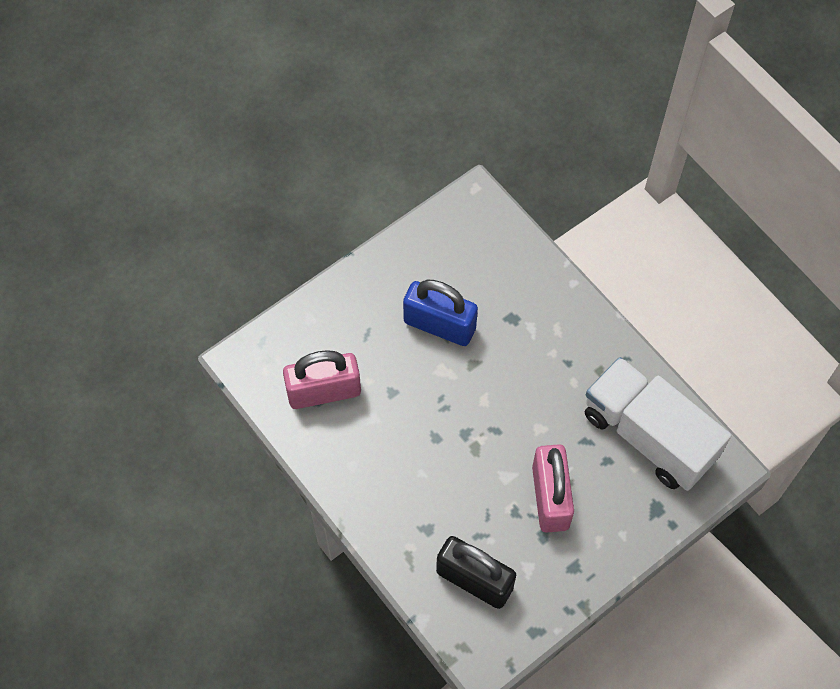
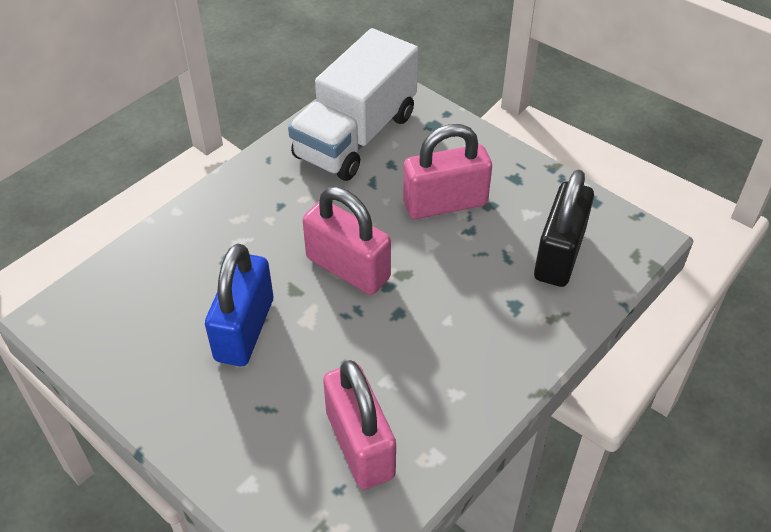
camera: 100 degrees left, 15 degrees down
none -> pink padlock [303,187,391,295]

